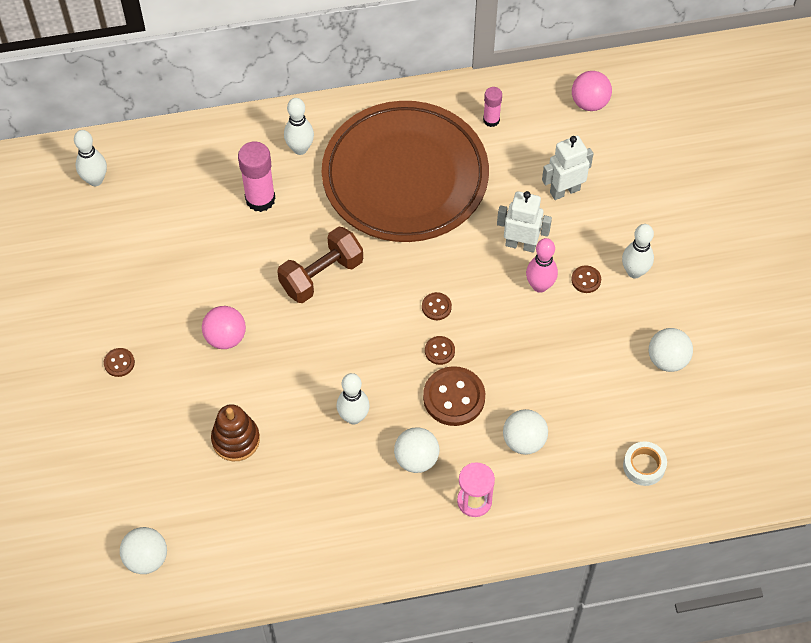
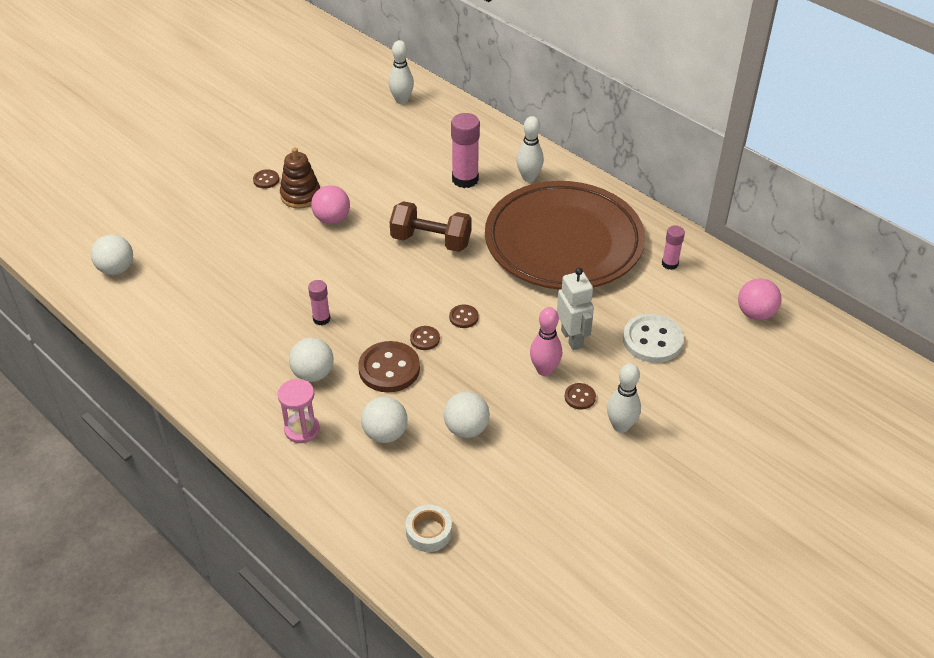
camera: 55 degrees right, 15 degrees down
brown stacking toy [211,404,260,461] -> brown stacking toy moved to [280,148,320,208]
white bowling pin [337,373,370,424] -> pink glue stick [308,280,330,325]
white robot [542,136,593,200] -> white button [623,314,684,363]
white ball [649,328,693,372] -> white ball moved to [444,392,490,438]

